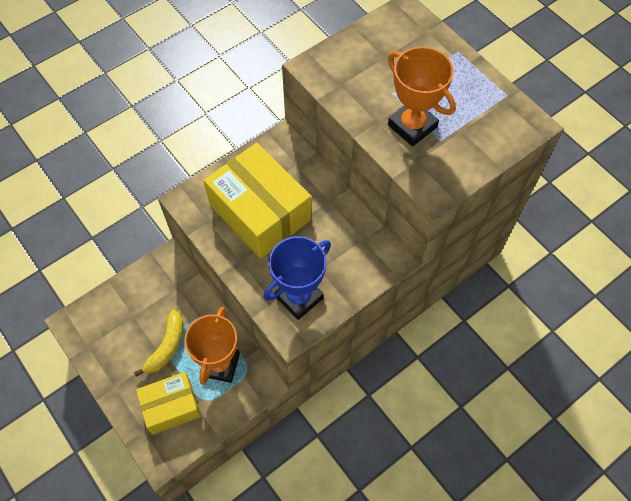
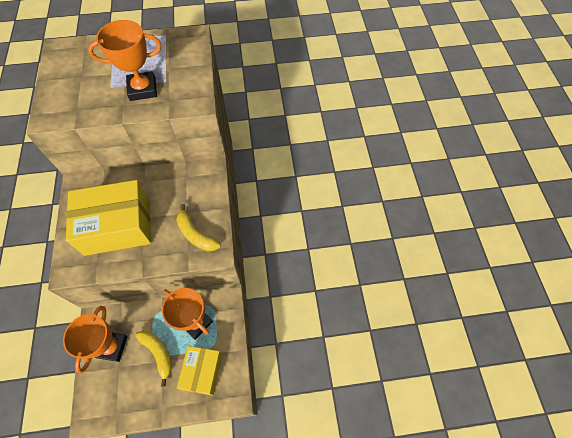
camera: 60 degrees left, 0 degrees up
blue trophy [264,236,331,320] -> yellow banana [177,204,221,251]
none -> orange trophy [63,306,127,374]

